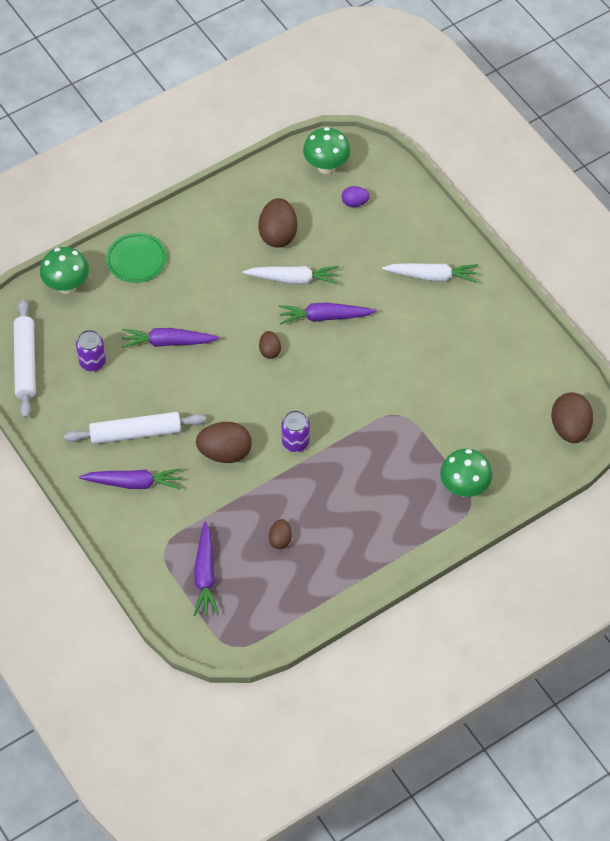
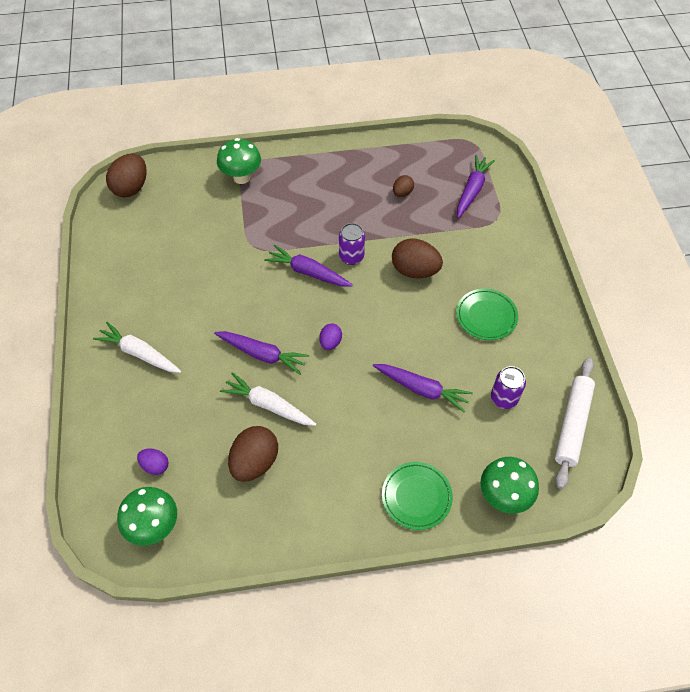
camera: 155 degrees left, 0 degrees up
white rolling pin [64,412,206,444] -> green plate [456,289,518,340]
purple carrot [79,468,182,490] -> purple carrot moved to [264,245,353,286]
brown egg [259,331,281,359] -> purple egg [319,324,342,350]

